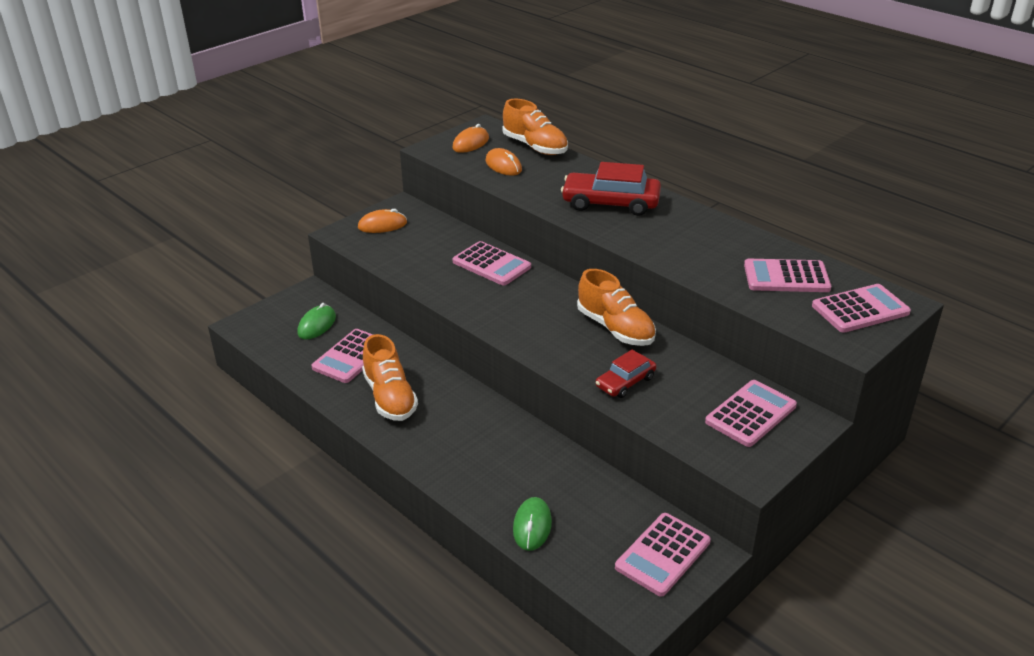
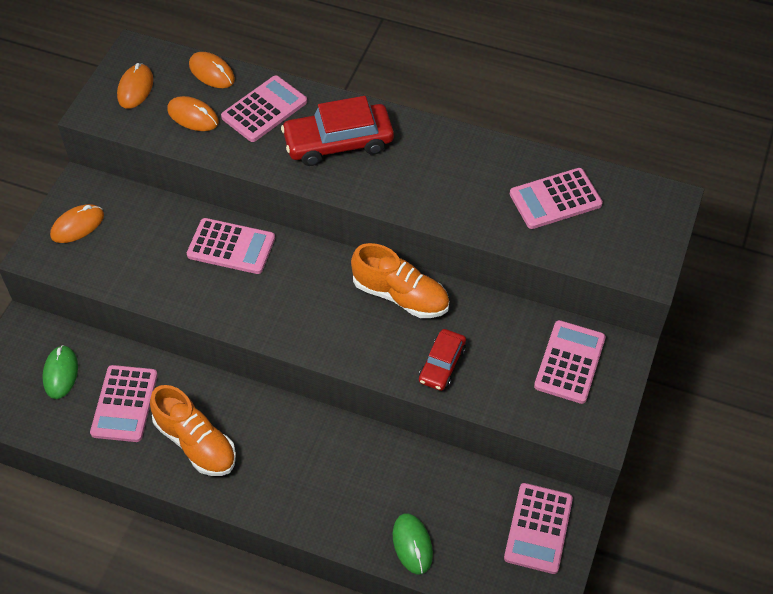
camera: 25 degrees left, 20 degrees up
orange shoe [503,99,568,155] -> orange mouse [189,52,235,88]
pink calculator [812,284,911,333] -> pink calculator moved to [221,75,307,142]

